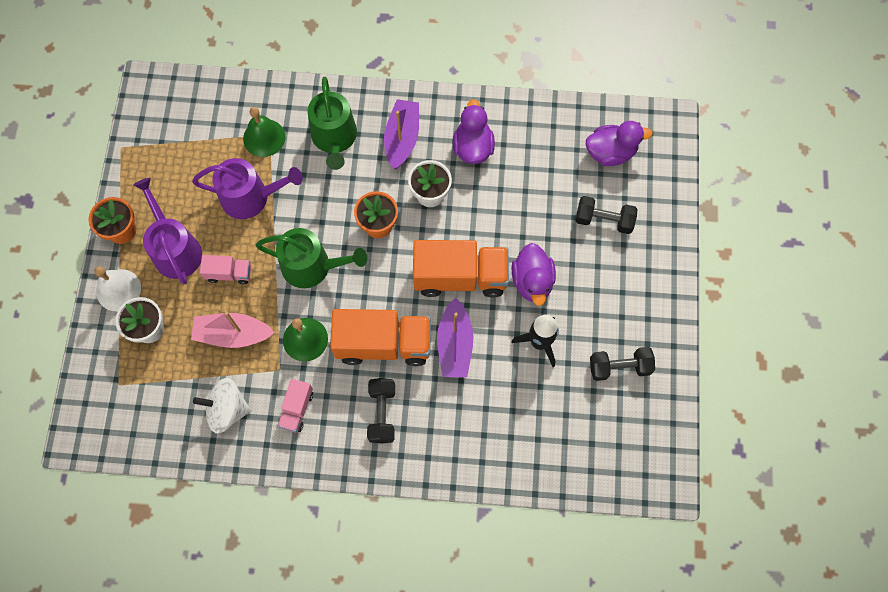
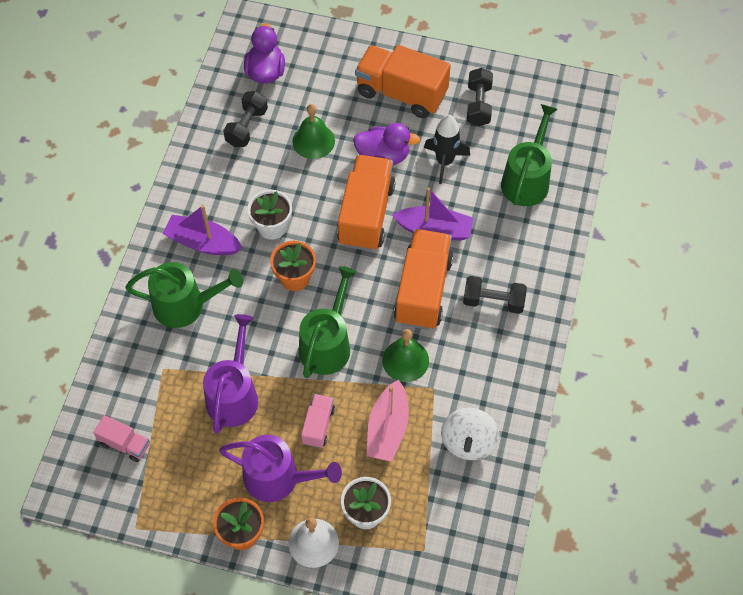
camera: 80 degrees left, 10 degrees down
purple watering can [133,178,202,284] -> purple watering can turned 150 degrees counterclockwise [219,435,342,502]
green bell [243,107,285,157] -> green bell moved to [292,104,335,159]
pink truck [278,379,313,433] -> pink truck moved to [93,415,150,462]
purple duck [453,99,495,164] -> none
black dumbbell [575,196,637,234] -> black dumbbell moved to [223,91,268,147]
none -> orange truck [355,45,451,118]
none -> green watering can [501,104,558,206]

